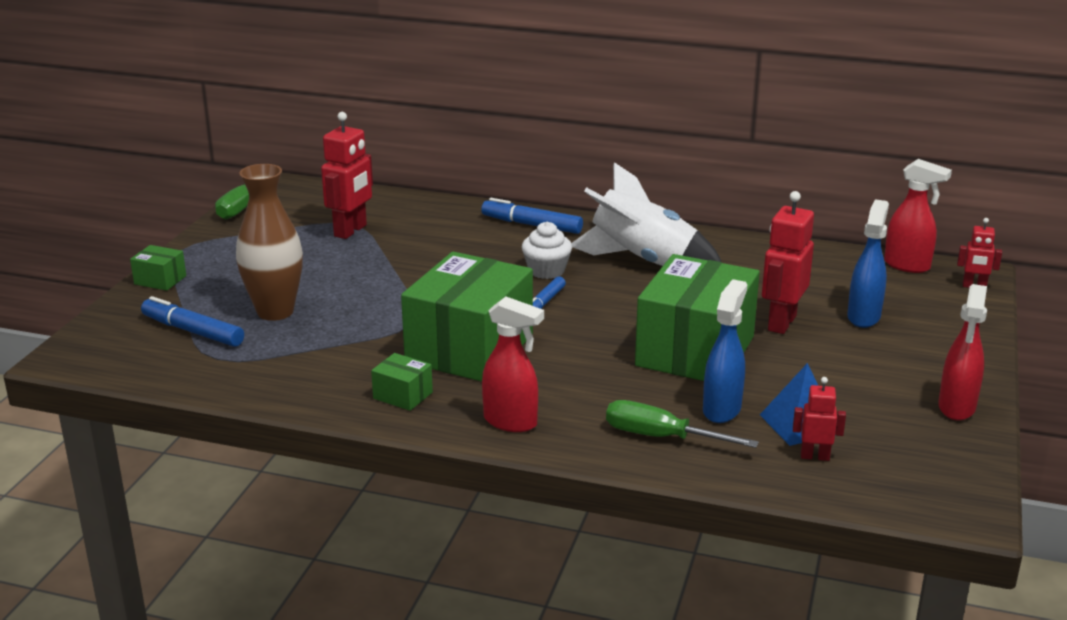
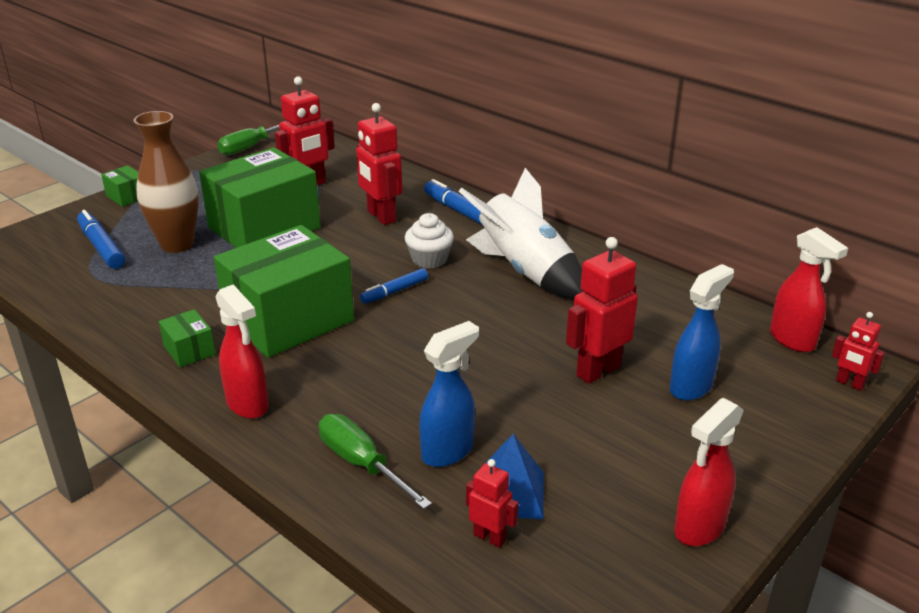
camera: 25 degrees right, 5 degrees up
green box [635,254,760,381] -> green box moved to [199,147,321,248]
none -> red robot [356,103,402,225]

